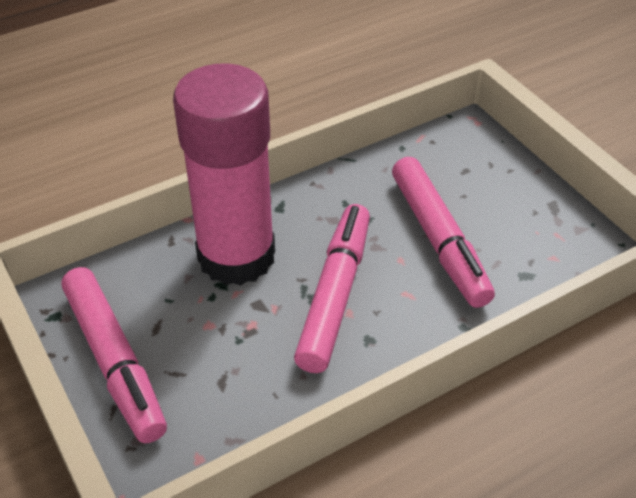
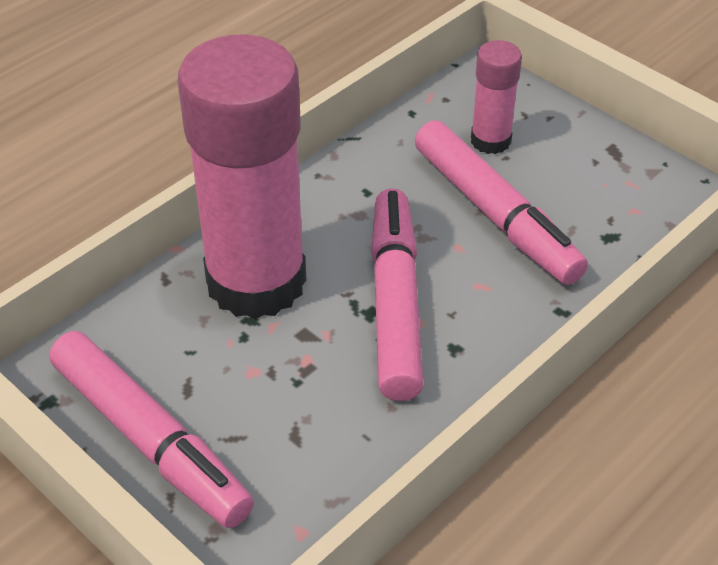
camera: 15 degrees left, 0 degrees up
none -> pink glue stick [471,40,522,154]

